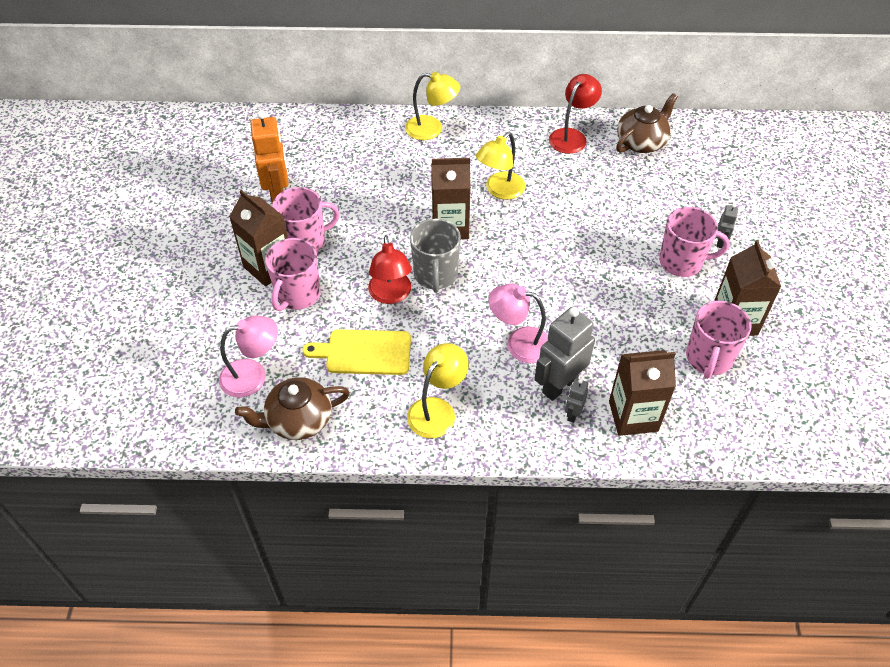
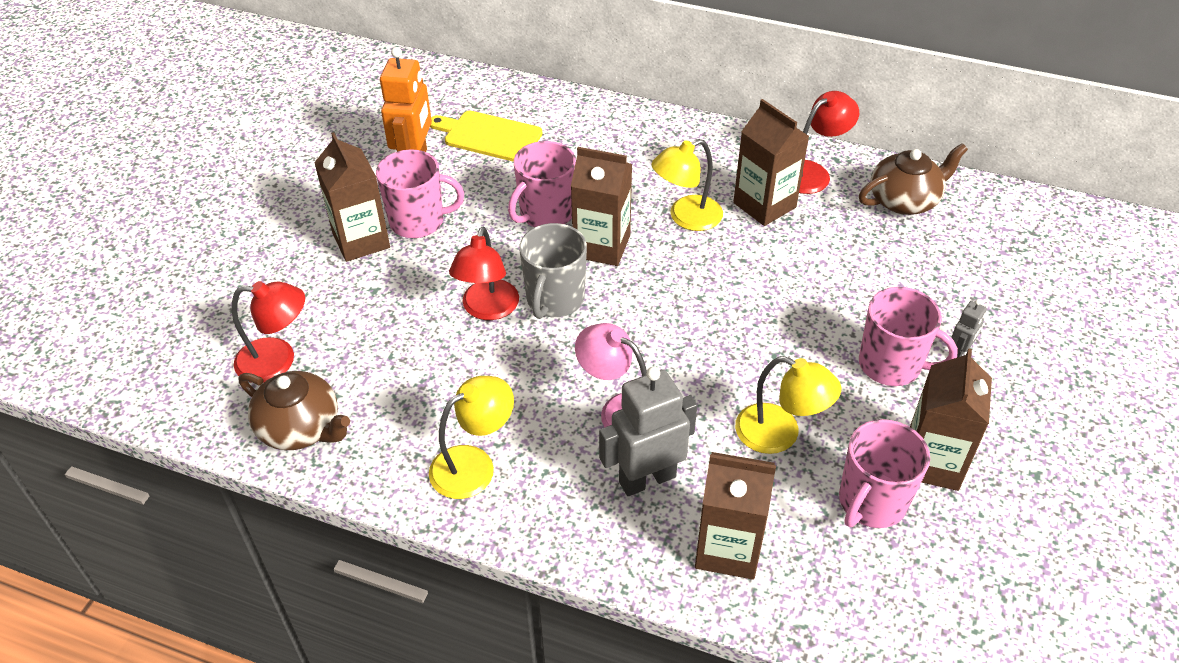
camera: 20 degrees right, 5 degrees down
pink lamp [219,316,278,398] -> red lamp [232,281,305,383]
brown teapot [235,377,350,440] -> brown teapot turned 150 degrees counterclockwise [239,371,350,450]
pink mug [265,238,321,311] -> pink mug moved to [508,141,576,227]
yellow cutting board [302,329,411,375] -> yellow cutting board moved to [430,111,542,162]
yellow lamp [405,71,460,140] -> yellow lamp moved to [735,356,842,454]
grey robot [565,378,588,423] -> none
none -> brown carton [733,99,809,226]

